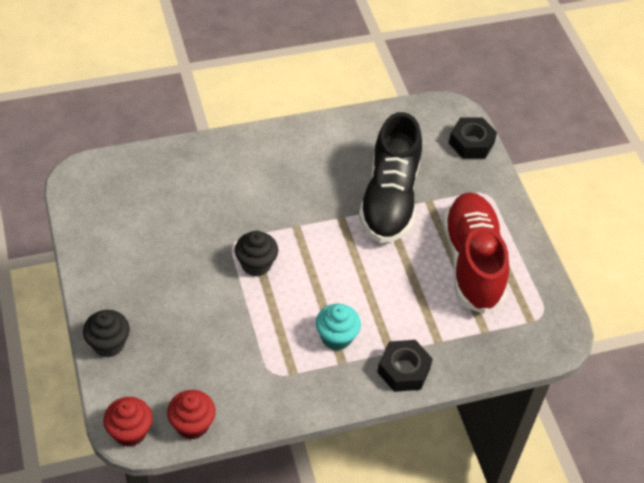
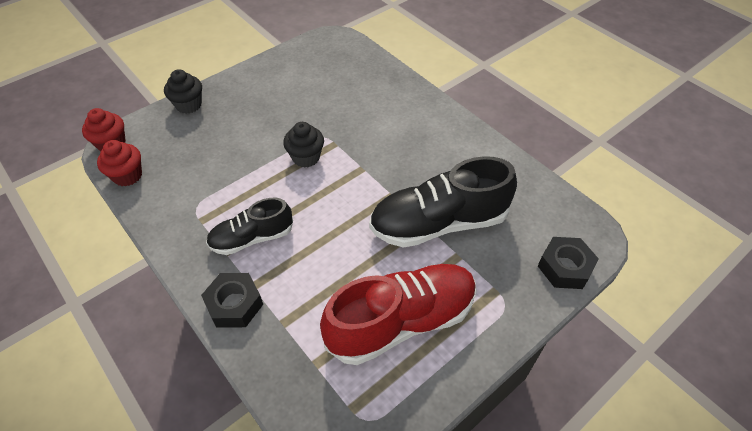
camera: 70 degrees right, 0 degrees up
turquoise cupcake [316,304,361,350] -> black shoe [206,198,293,255]

